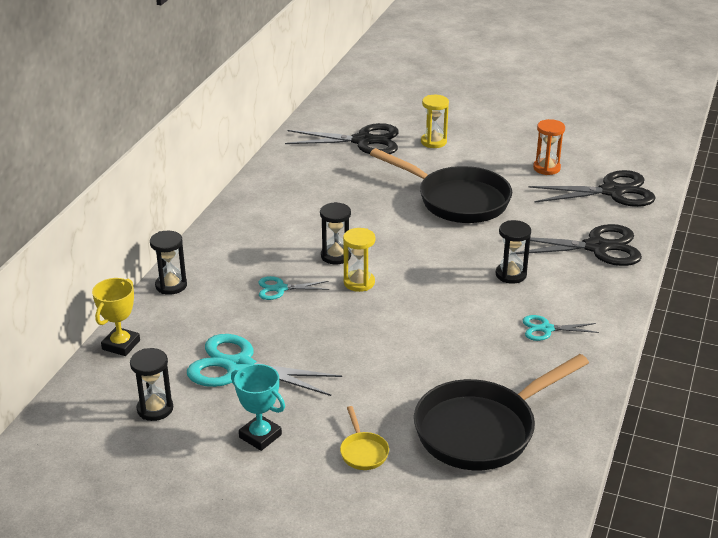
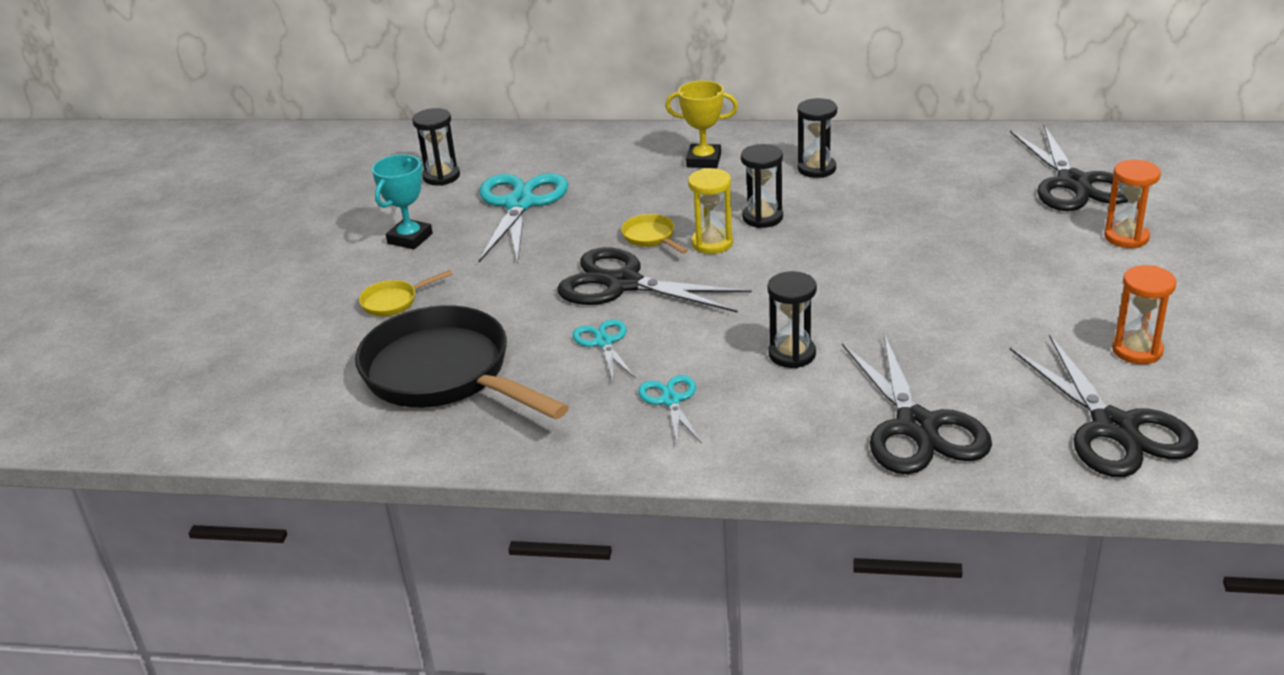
camera: 80 degrees right, 0 degrees up
yellow trophy [92,278,140,356] -> yellow trophy moved to [665,80,738,168]
black hourglass [150,231,187,295] -> black hourglass moved to [798,98,837,178]
turquoise scissors [259,276,329,300] -> turquoise scissors moved to [573,319,635,380]
black pan [370,148,512,223] -> none
yellow hourglass [421,95,449,148] -> orange hourglass [1104,160,1161,248]
none -> black scissors [557,247,752,313]
none -> yellow pan [621,214,688,254]

